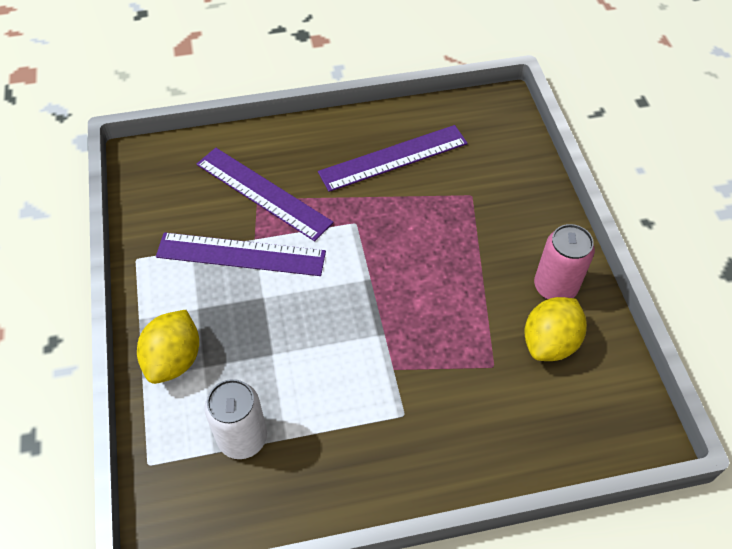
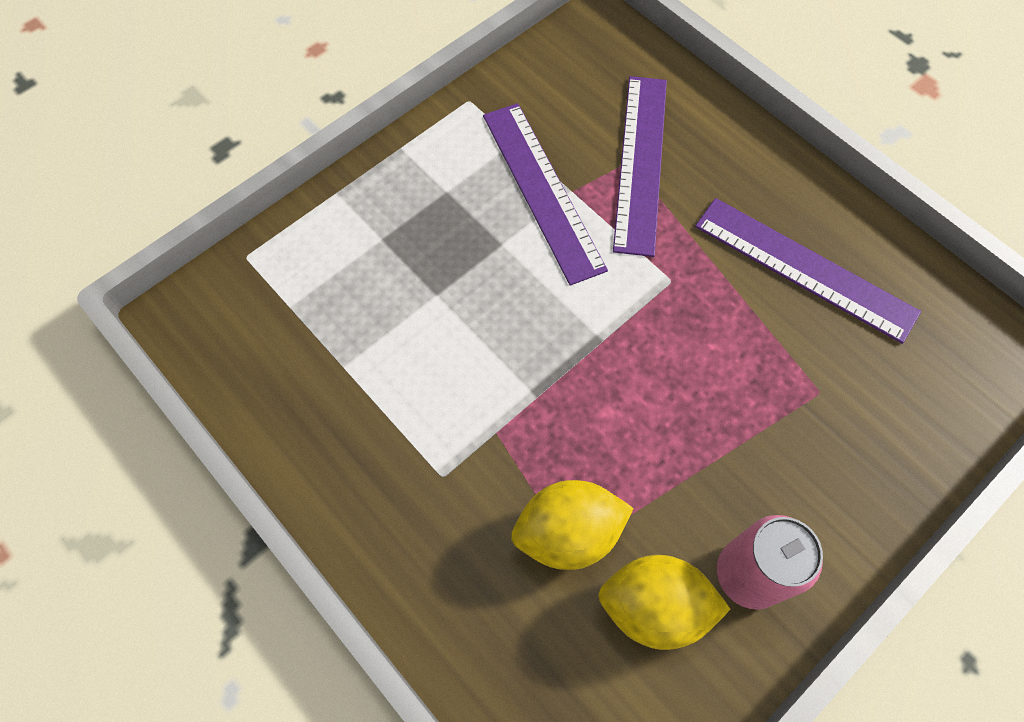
camera: 60 degrees right, 10 degrees up
yellow lemon [137,310,199,384] -> yellow lemon moved to [511,480,634,570]
white can [205,379,267,459] -> none

